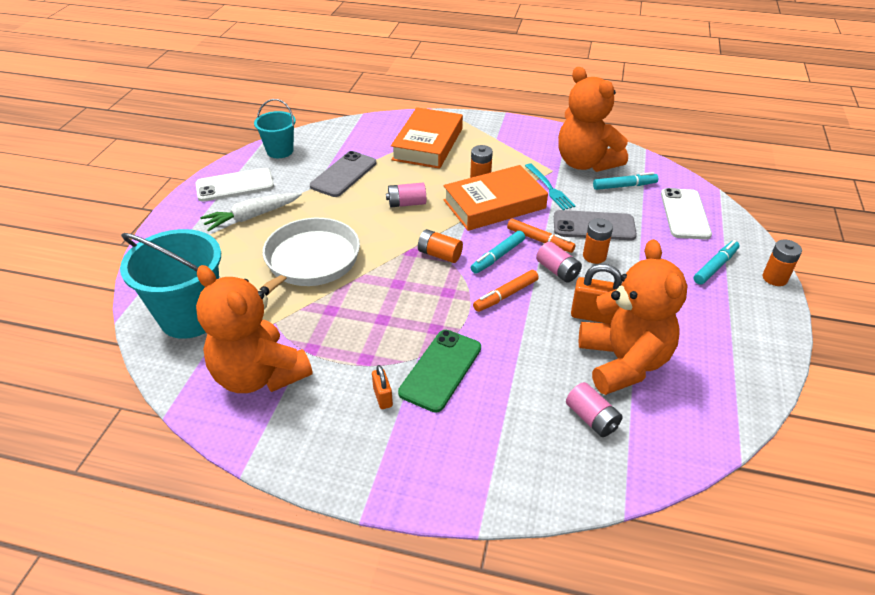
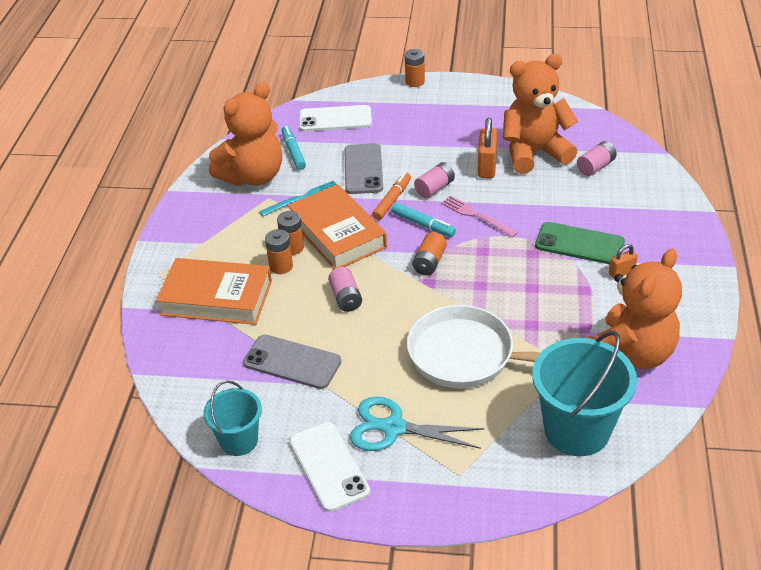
camera: 95 degrees left, 0 degrees up
white carrot [200,193,302,231] -> turquoise scissors [350,396,485,451]
orange marker [473,270,539,312] -> pink fork [441,196,518,237]
orange battery [583,218,613,264] -> orange battery moved to [265,229,293,274]
turquoise marker [694,240,740,285] -> none

